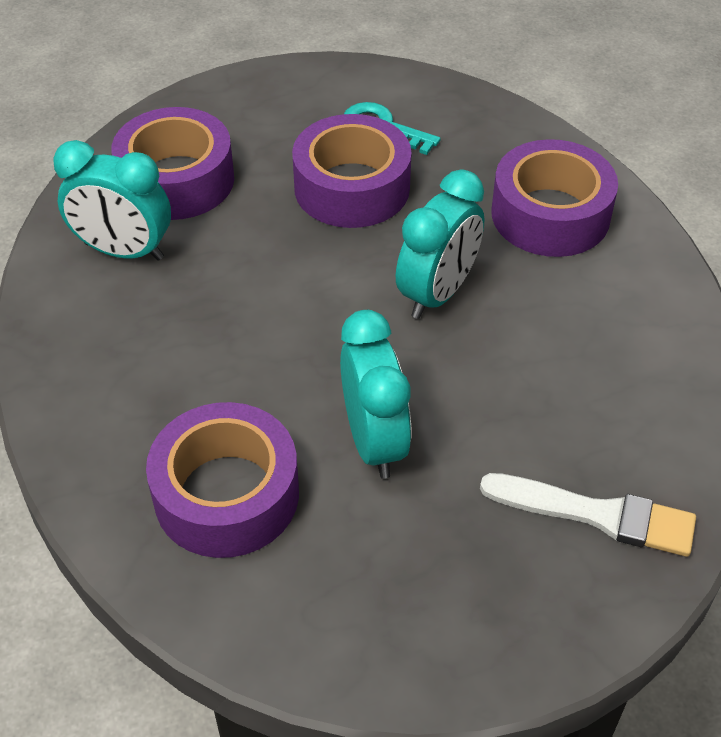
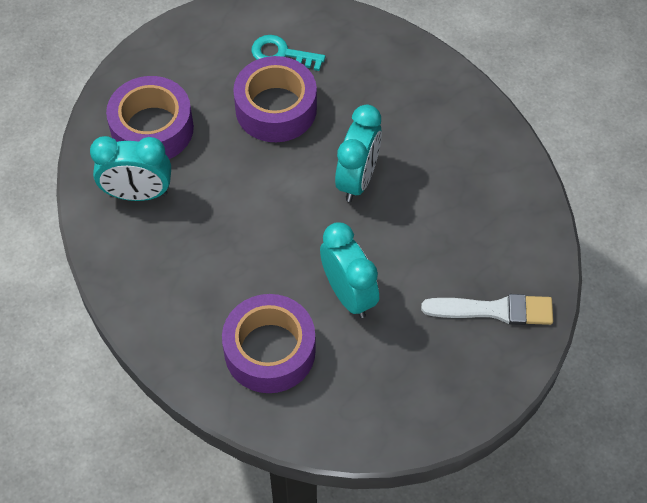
camera: 15 degrees left, 10 degrees up
purple tape [491,139,618,257] -> none

